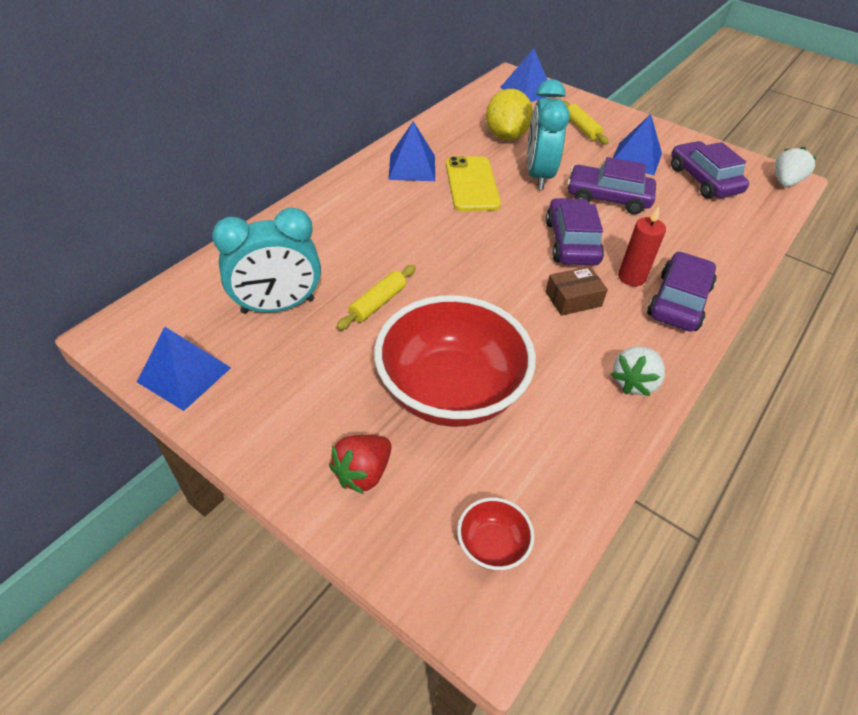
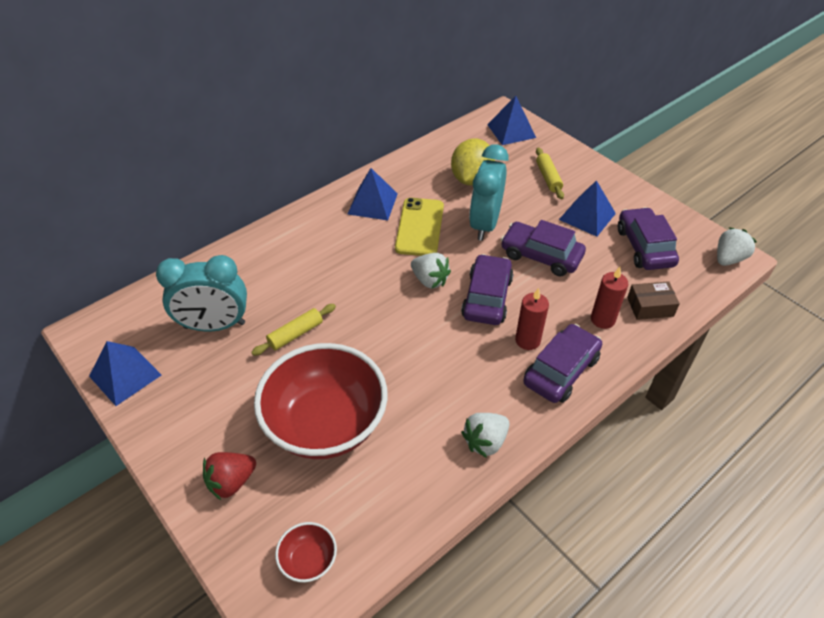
camera: 15 degrees right, 0 degrees up
brown box [545,266,608,316] -> brown box moved to [627,281,680,320]
none -> white strawberry [411,253,451,288]
none -> red candle [591,267,628,329]

